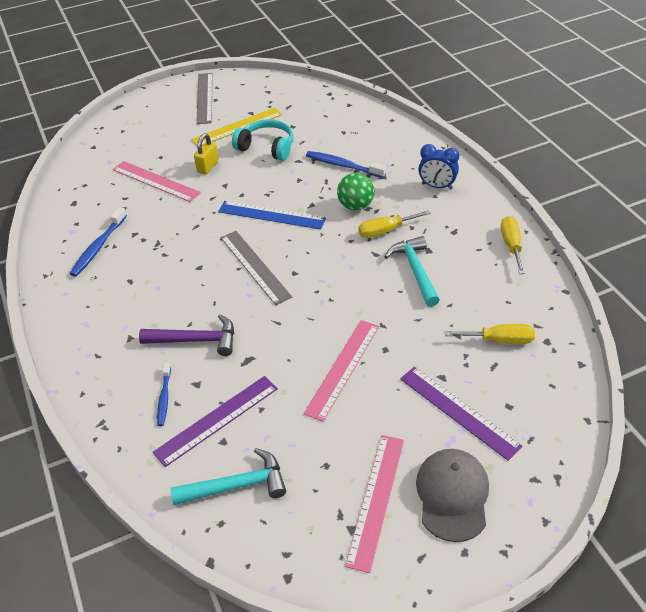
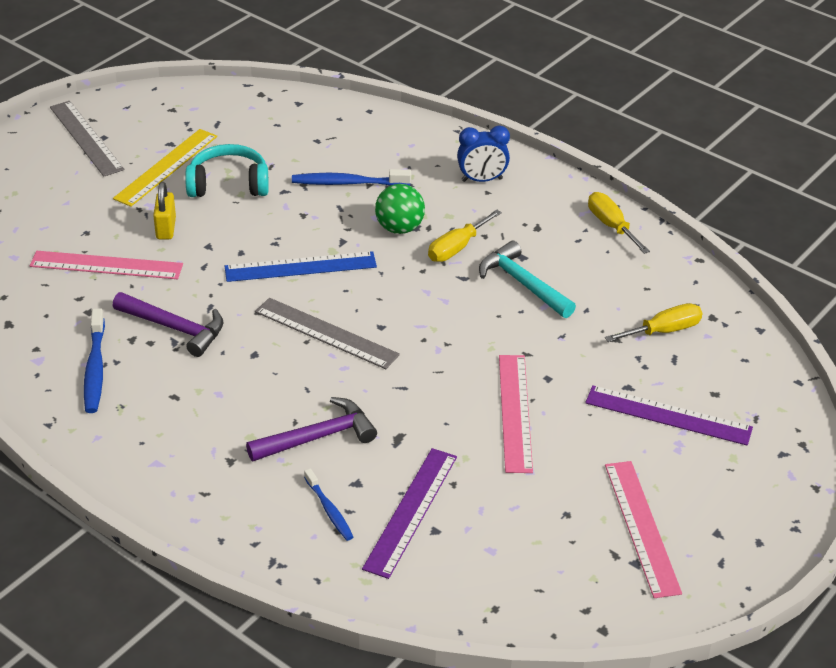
camera: 30 degrees left, 5 degrees down
turquoise hammer [170,448,286,505] -> none
grey cap [416,449,489,542] -> none
none -> purple hammer [113,292,224,357]

